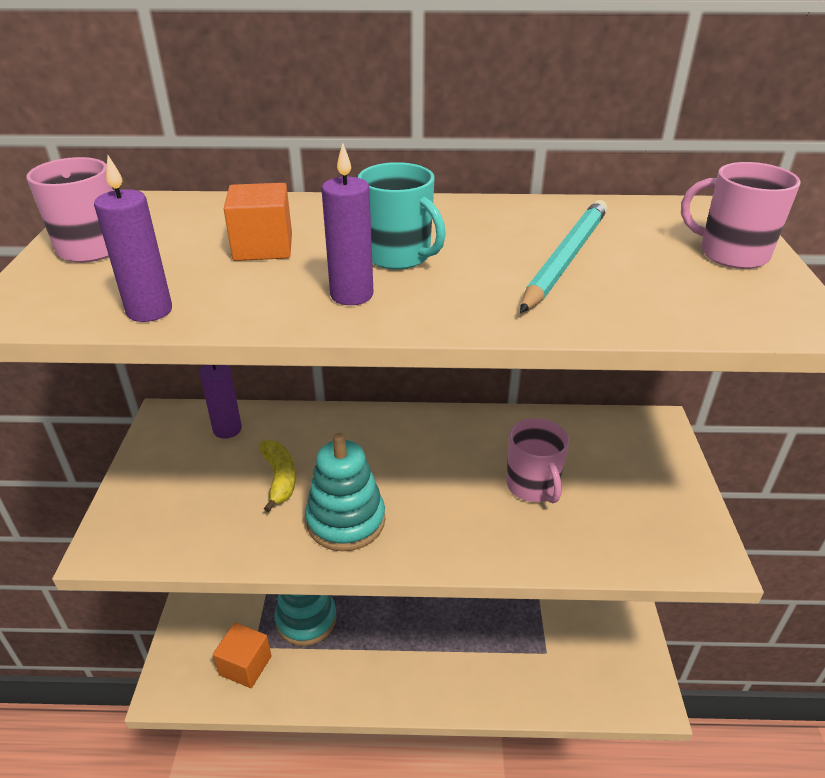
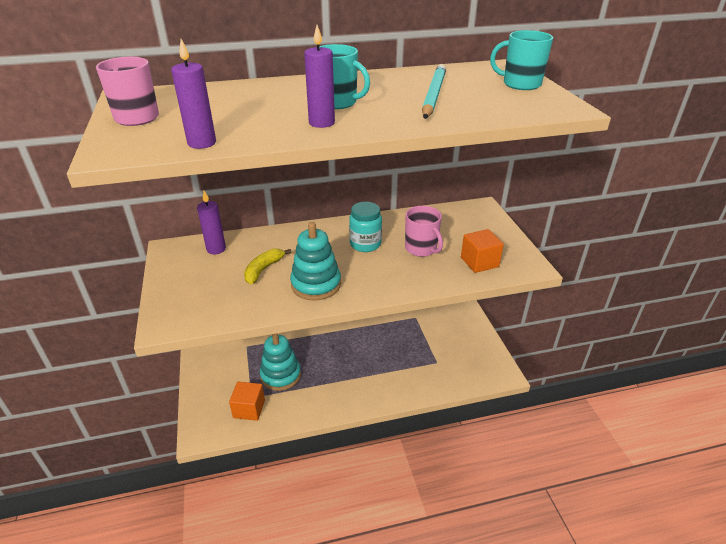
camera: 15 degrees left, 0 degrees up
orange cube [224,183,292,261] -> orange cube moved to [461,229,504,273]
yellow banana [259,440,296,512] -> yellow banana turned 120 degrees counterclockwise [244,248,291,284]
pink mug [681,162,800,269] -> turquoise mug [490,30,553,90]
none -> turquoise jar [349,202,382,252]

